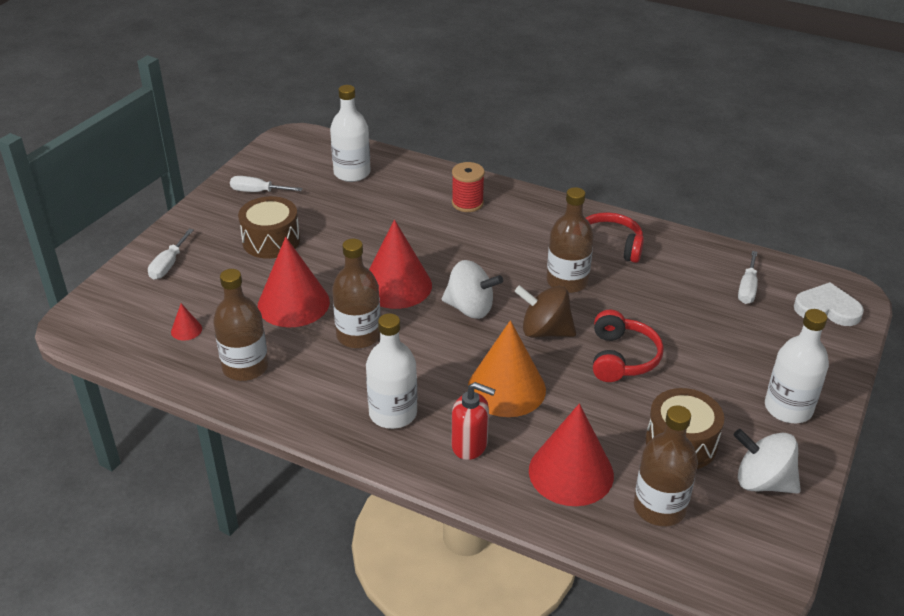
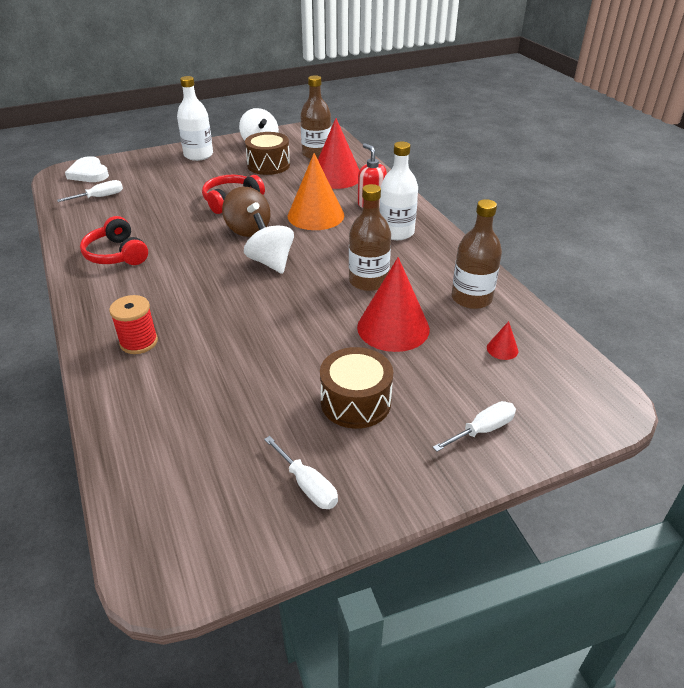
camera: 140 degrees left, 0 degrees up
white bottle [330,85,371,182] -> none
red cone [369,220,432,309] -> none
brown bottle [547,187,594,293] -> none

